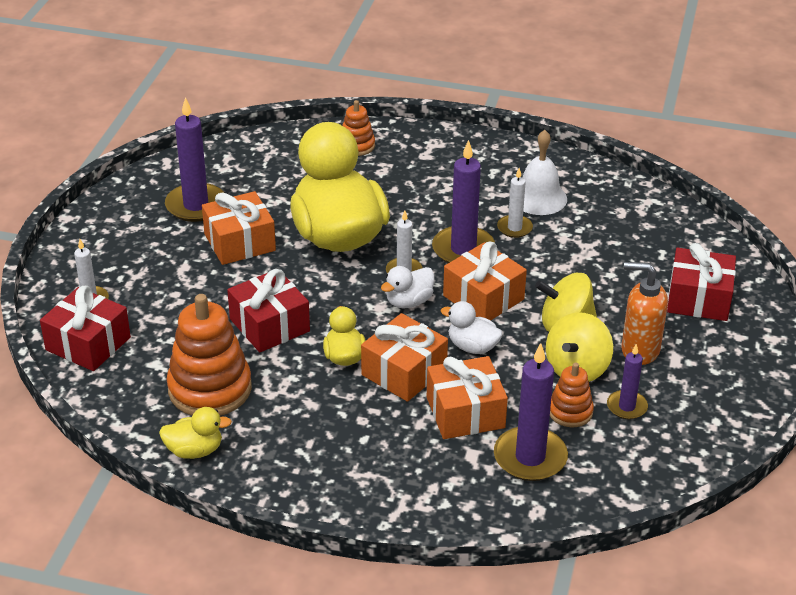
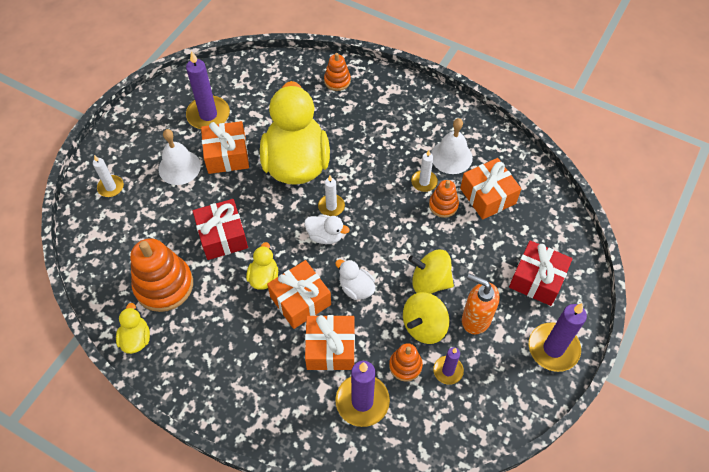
camera: 15 degrees right, 20 degrees up
red gift [40,286,131,371] -> none
yellow duck [159,407,232,459] -> yellow duck turned 105 degrees counterclockwise [116,303,150,354]
white duck [381,266,435,308] -> white duck turned 135 degrees counterclockwise [304,214,350,244]
purple candle [432,140,495,263] -> purple candle moved to [529,303,587,372]
orange gift [443,242,527,320] -> orange gift moved to [460,158,521,220]
none -> white bell [159,129,201,185]
none -> orange stacking toy [429,180,459,218]

